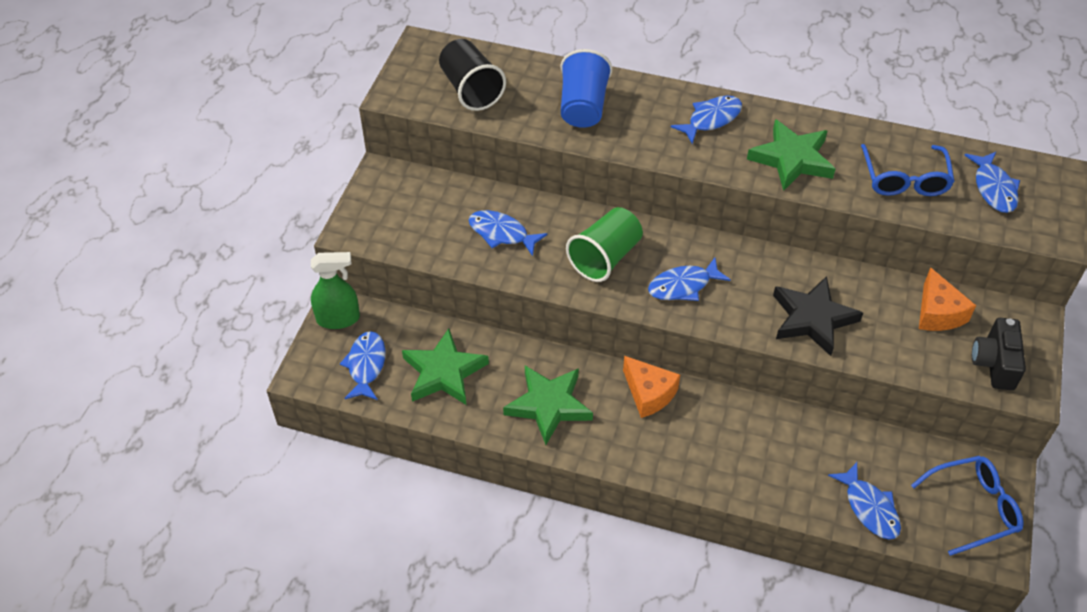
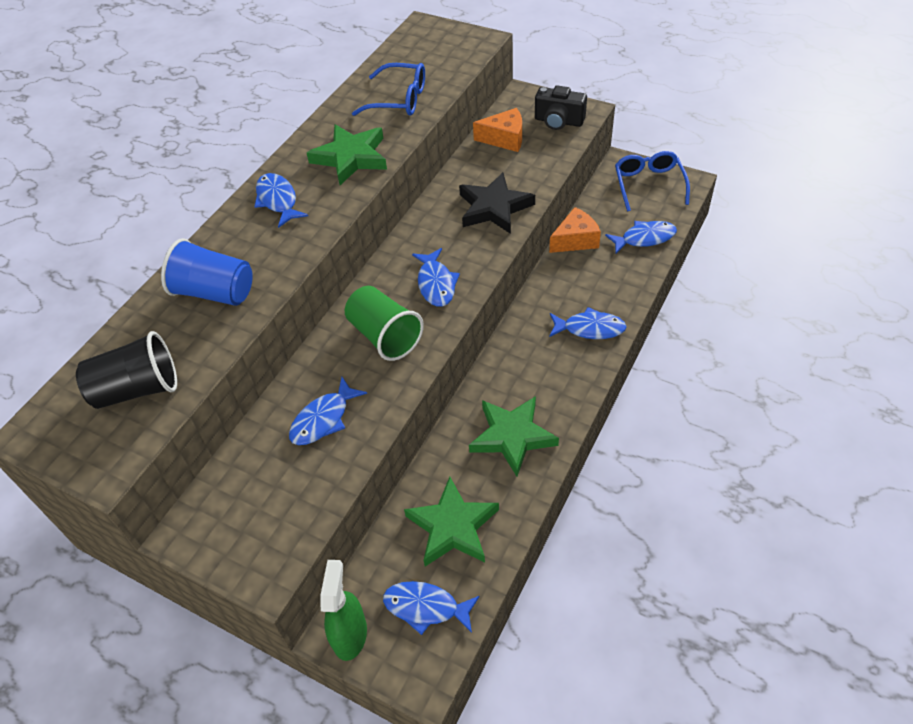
camera: 75 degrees left, 0 degrees up
orange cheese [623,356,680,418] -> orange cheese moved to [549,207,601,253]
blue fish [964,152,1020,213] -> blue fish moved to [549,307,627,339]

